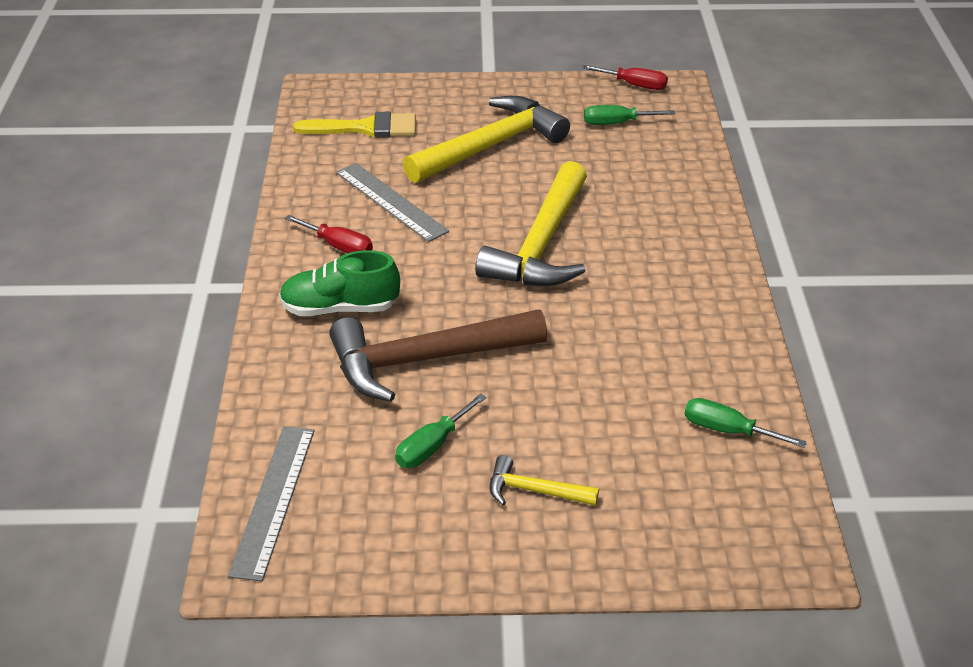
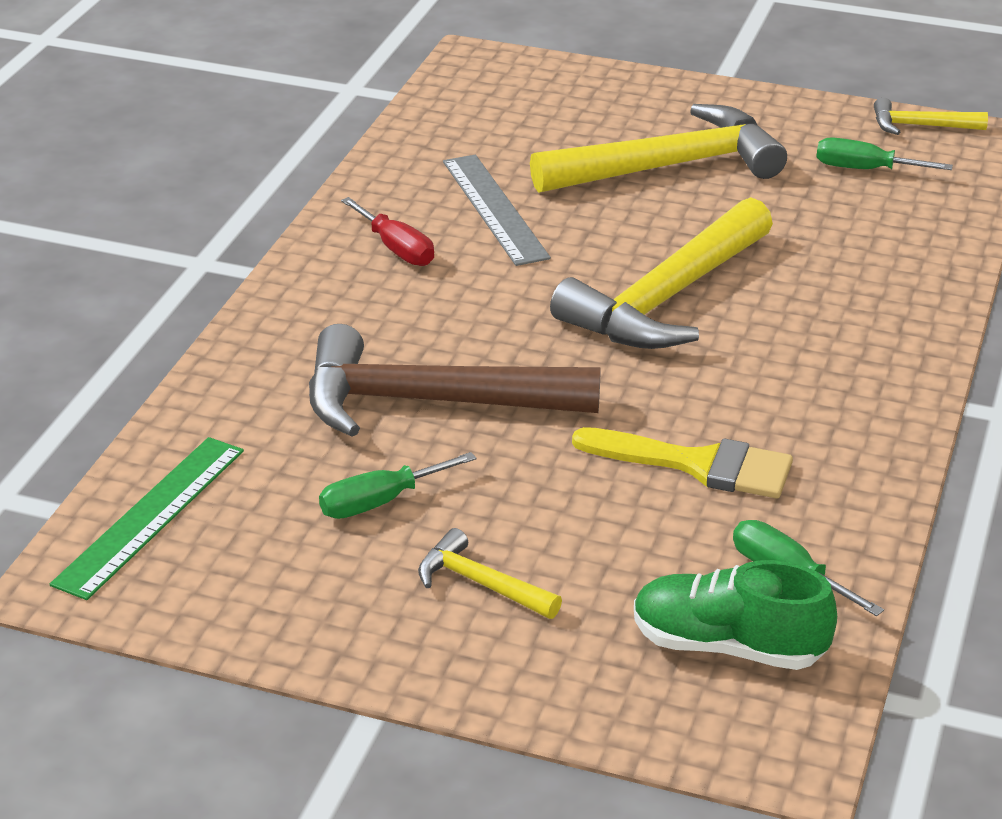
camera: 20 degrees right, 5 degrees down
grey ruler [228,426,314,581] -> green ruler [50,437,244,600]
green shoe [279,250,400,316] -> green shoe moved to [634,560,837,670]
yellow brush [293,112,416,138] -> yellow brush moved to [572,427,793,498]
red screwdriver [582,65,668,90] -> yellow hammer [874,97,988,135]

